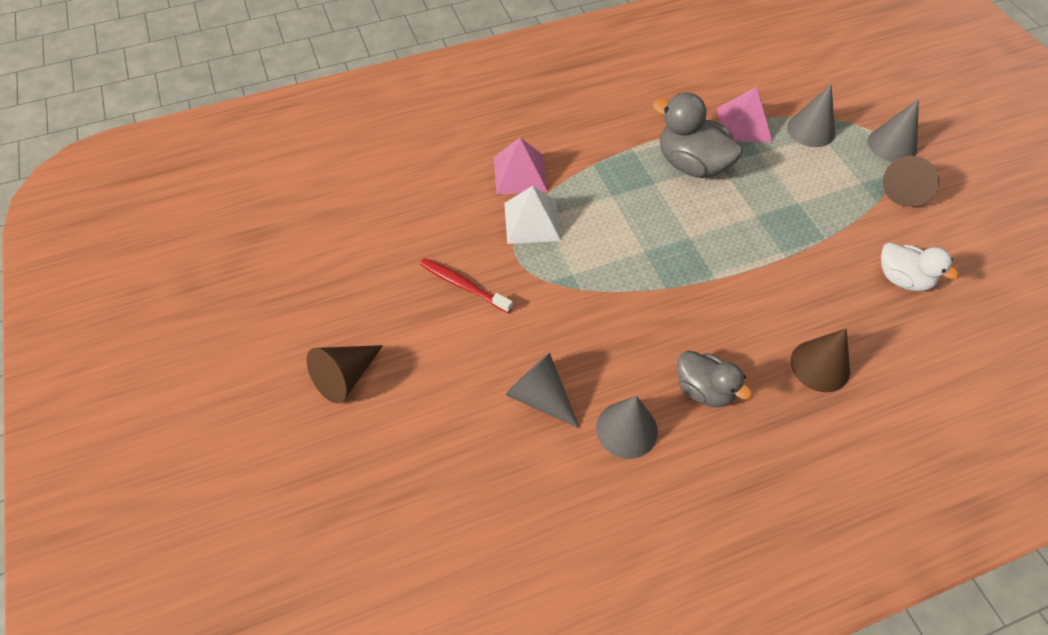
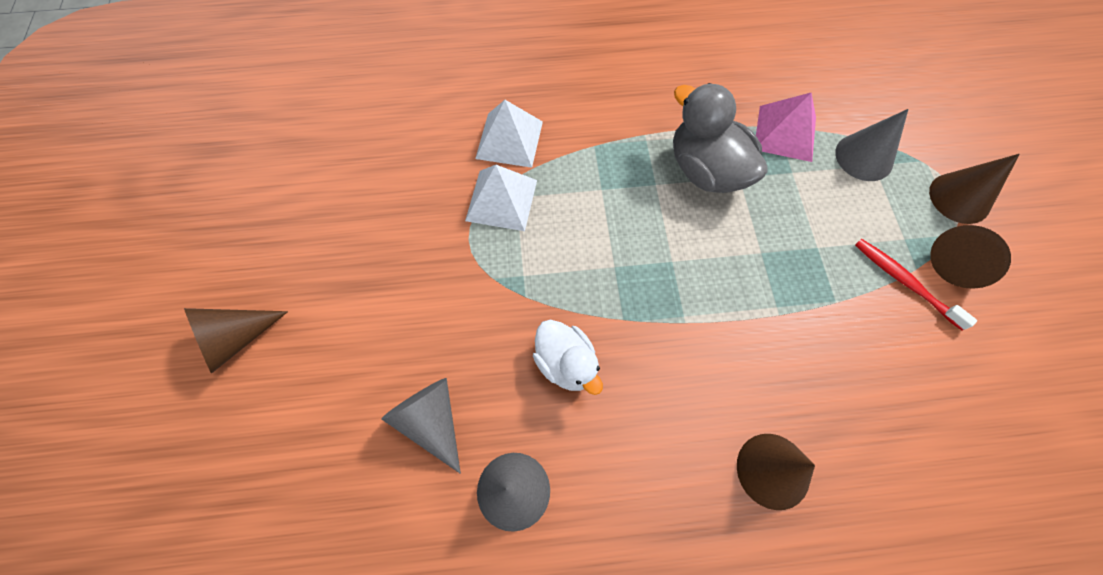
camera: 15 degrees right, 10 degrees up
red toothbrush [420,258,513,313] -> red toothbrush moved to [855,239,977,331]
pink pyramid [494,138,548,195] -> white pyramid [475,100,543,168]
grey duck [677,350,752,407] -> none
grey cone [868,99,919,162] -> brown cone [929,154,1020,224]
white duck [881,242,959,291] -> white duck moved to [533,320,603,395]

